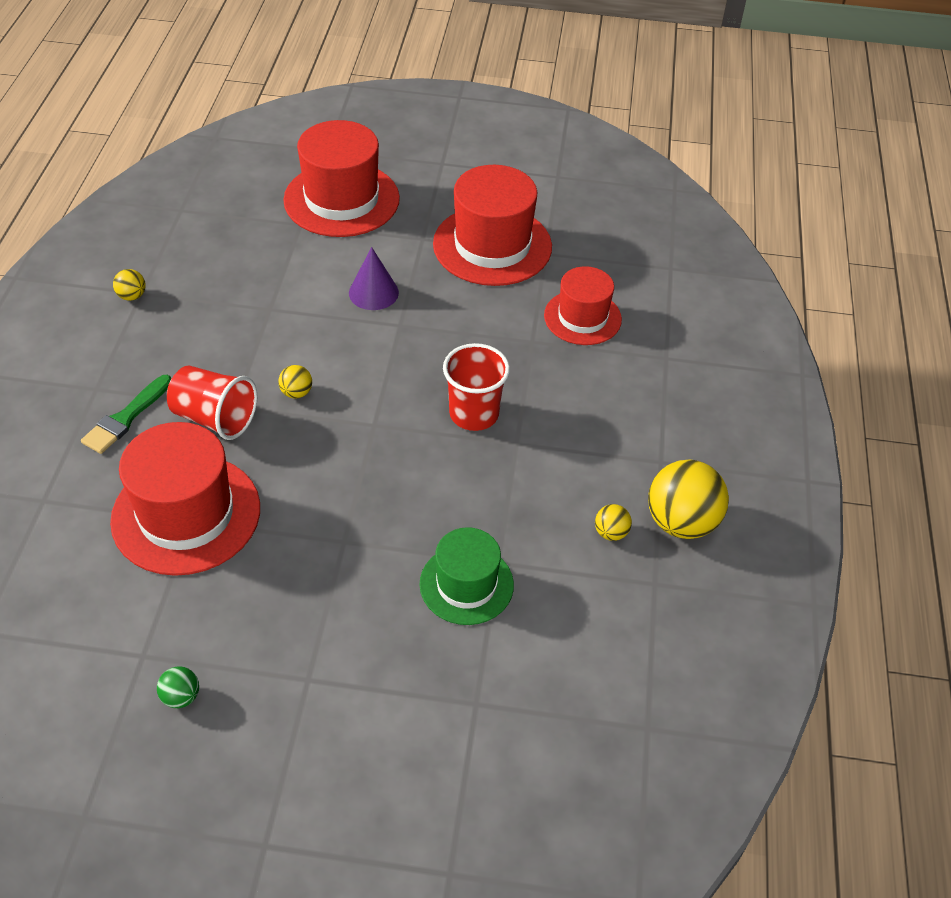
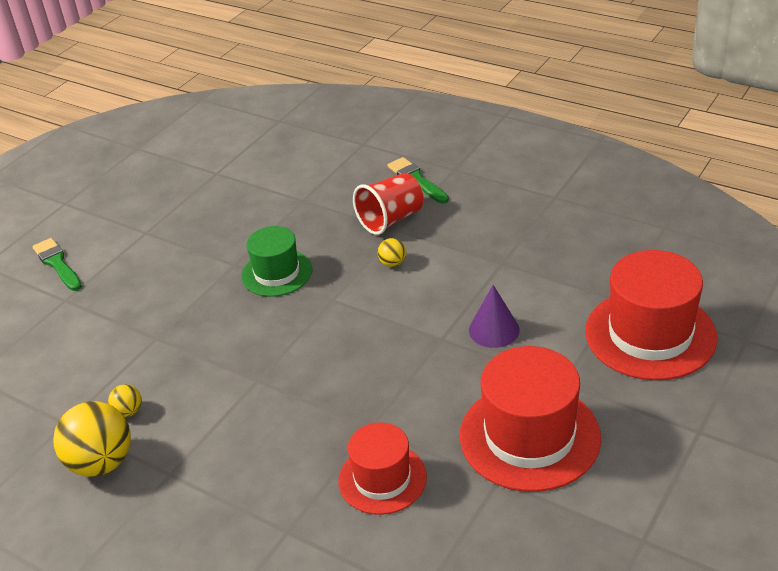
camera: 120 degrees right, 10 degrees down
red hat [110,422,260,576] -> none
yellow ball [113,269,146,301] -> none
green ball [157,666,199,708] -> none
green hat [419,527,514,625] -> green hat moved to [241,226,313,297]
red cup [443,343,510,431] -> none
none -> green brush [32,238,82,291]

